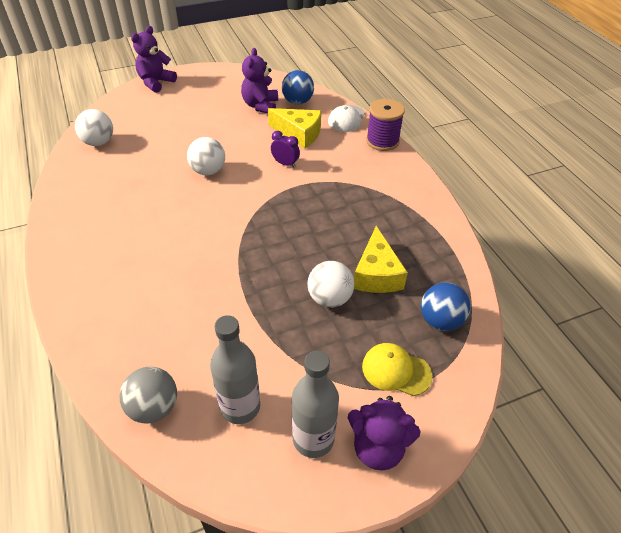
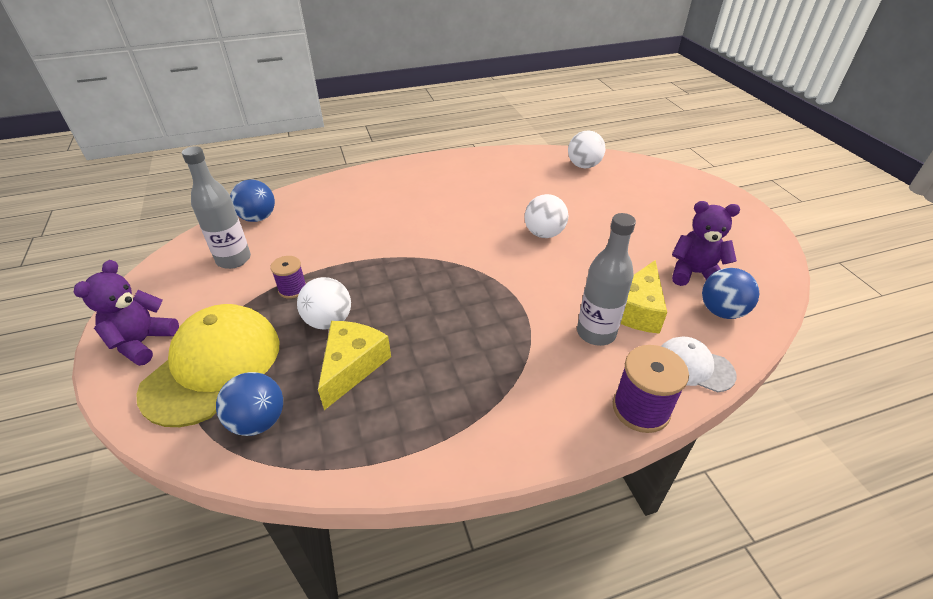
camera: 95 degrees right, 5 degrees down
grey ball [120,367,177,424] -> blue ball [230,179,275,222]
purple teddy bear [131,26,177,93] -> none
purple clock [271,131,300,168] -> none
grey bottle [292,350,339,458] -> grey bottle moved to [577,213,636,346]
yellow cheese [354,226,408,293] -> yellow cheese turned 105 degrees clockwise [318,321,391,410]
yellow cap [362,343,432,396] -> yellow cap [136,304,280,427], size x1.89
none -> purple spool [270,256,306,299]

